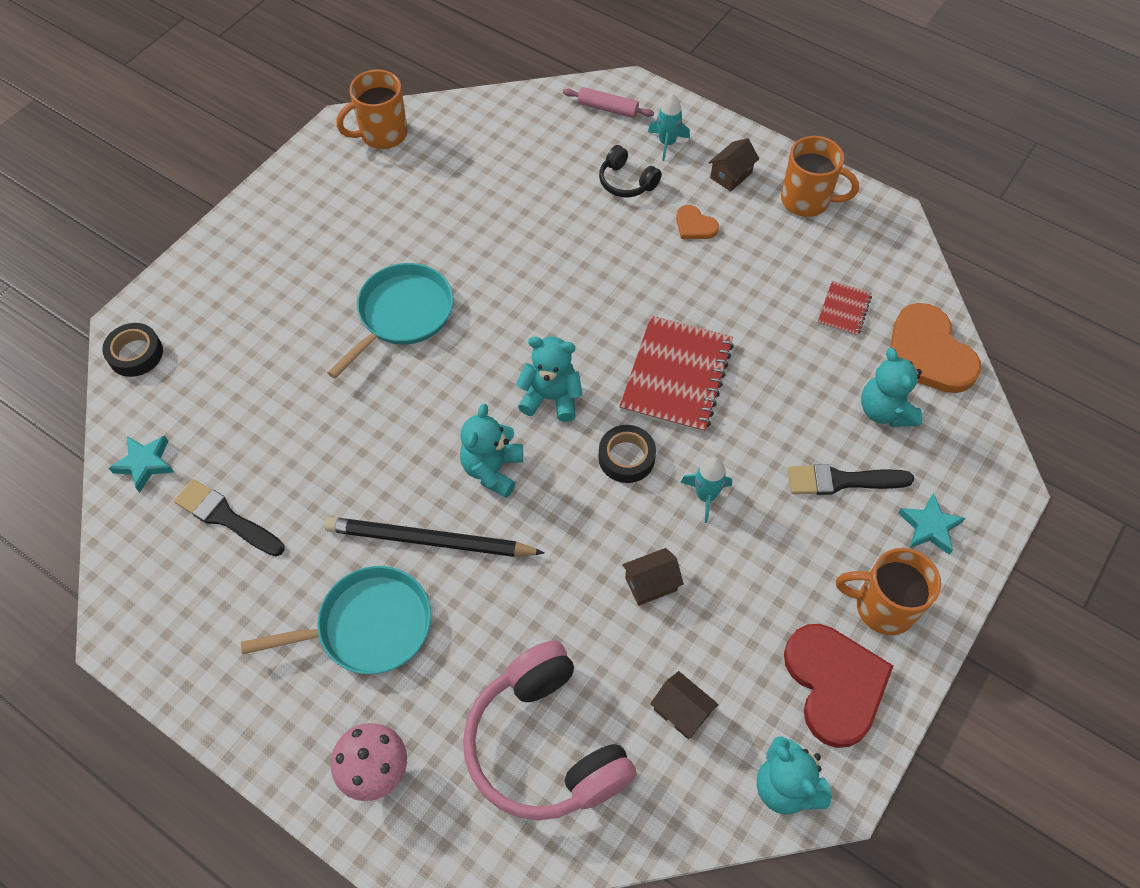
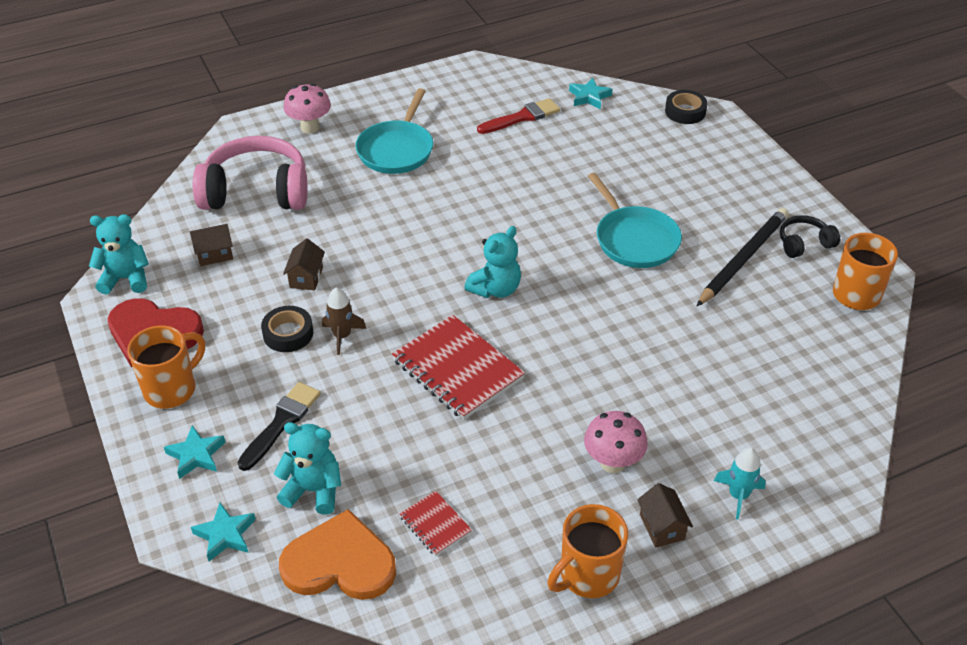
camera: 120 degrees right, 15 degrees down
black brush [174,479,284,556] -> red brush [477,98,560,134]
black pencil [324,517,544,557] -> black pencil moved to [697,208,789,306]
turquoise teddy bear [460,404,523,498] -> none
pink rolling pin [563,87,654,118] -> none
black tape [598,425,656,483] -> black tape moved to [261,306,313,352]
black headphones [599,145,662,197] -> black headphones moved to [780,215,840,258]
orange heart [676,205,719,239] -> pink mushroom [584,411,648,473]
turquoise rocket [680,457,732,523] -> brown rocket [322,287,366,355]
none -> turquoise star [191,503,256,561]

